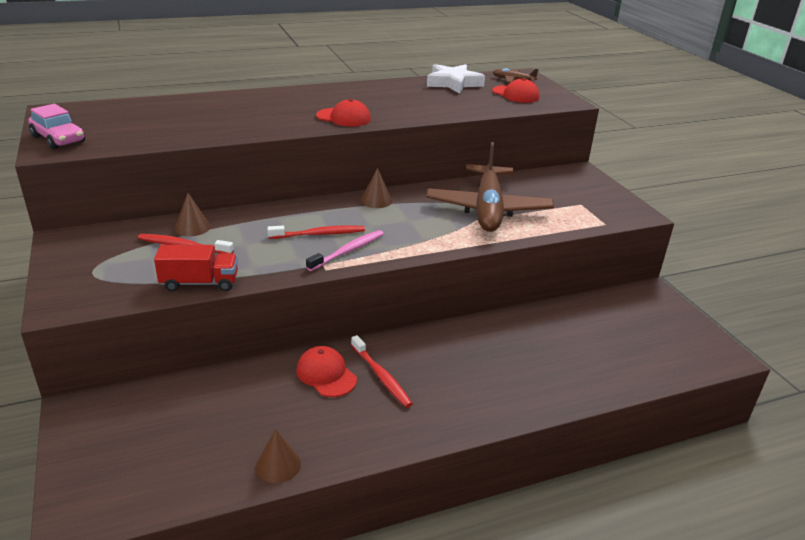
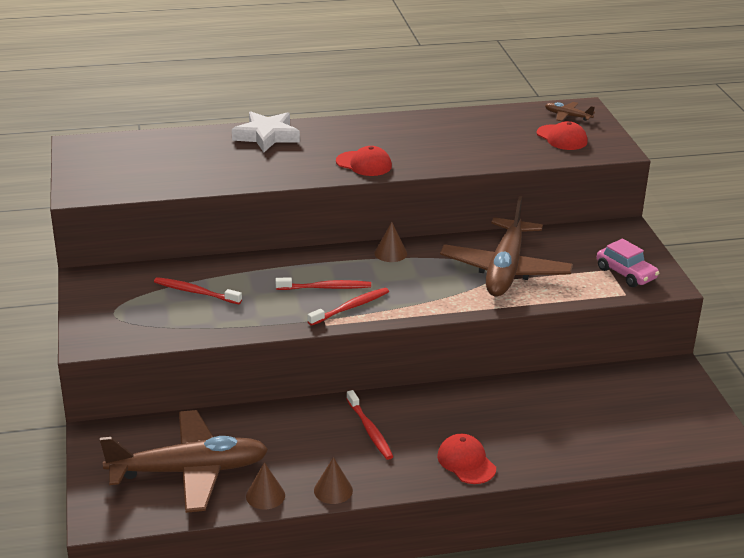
camera: 10 degrees right, 0 degrees up
pink car [28,104,85,149] -> pink car moved to [597,239,659,287]
red truck [154,245,238,291] -> none
brown cone [175,193,211,236] -> brown cone moved to [314,457,353,504]
red cap [296,346,357,397] -> red cap moved to [437,434,496,484]
pink toothbrush [306,230,384,271] -> red toothbrush [308,288,389,326]
white star [427,64,485,94] -> white star moved to [232,111,300,153]
none -> brown plane [100,410,269,513]

